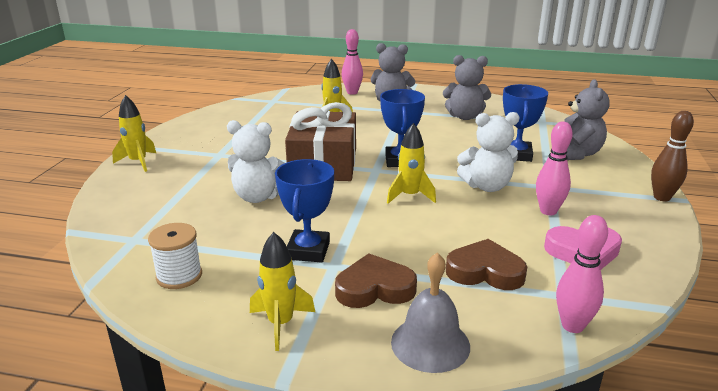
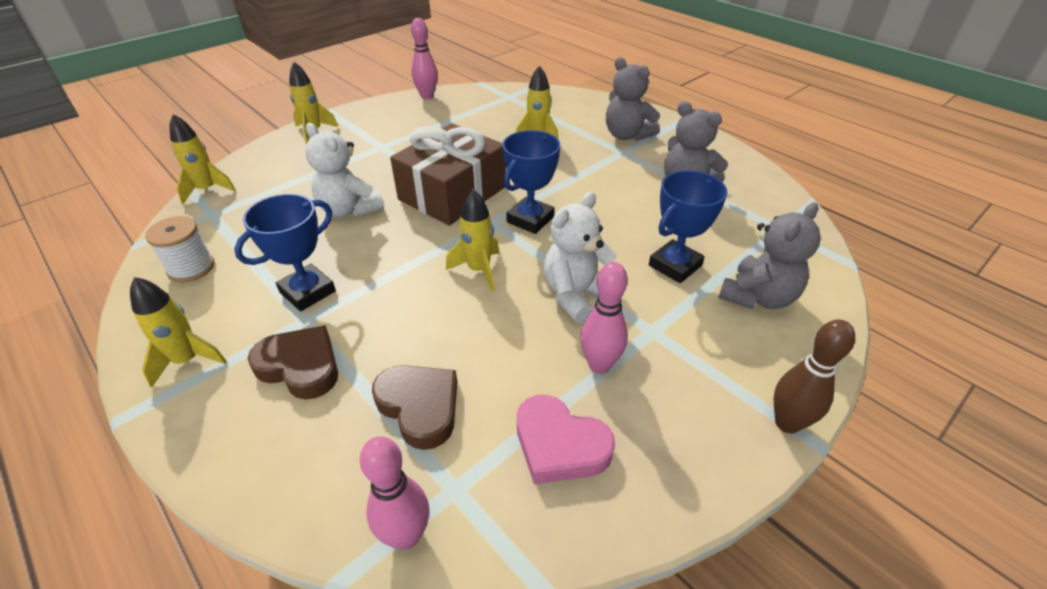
camera: 35 degrees right, 15 degrees up
pink bowling pin [342,29,363,95] -> pink bowling pin moved to [411,18,438,99]
grey bell [391,252,470,373] -> none
white teddy bear [457,112,520,192] -> white teddy bear turned 105 degrees clockwise [544,192,617,324]
none -> yellow rocket [170,114,236,204]

